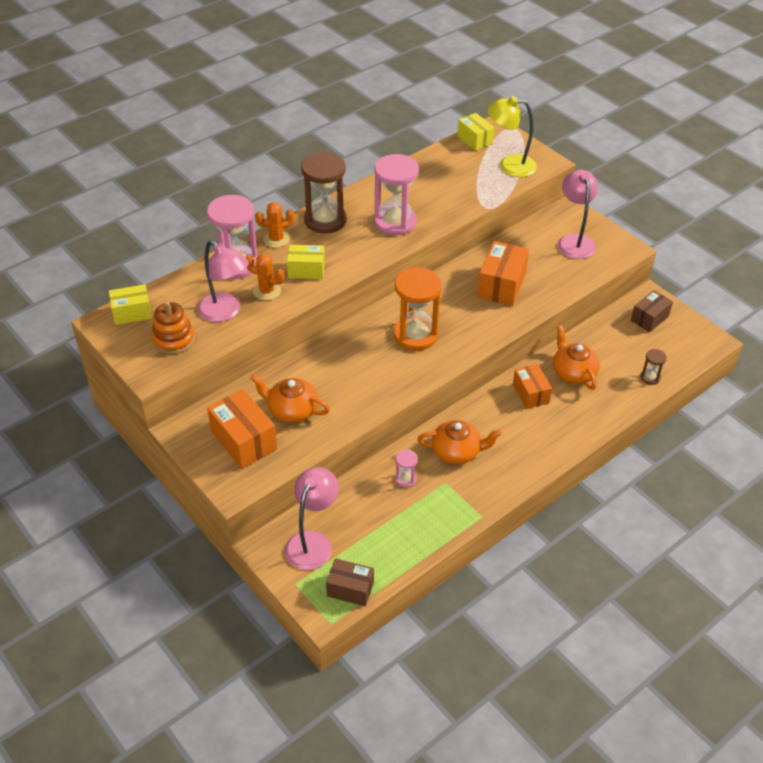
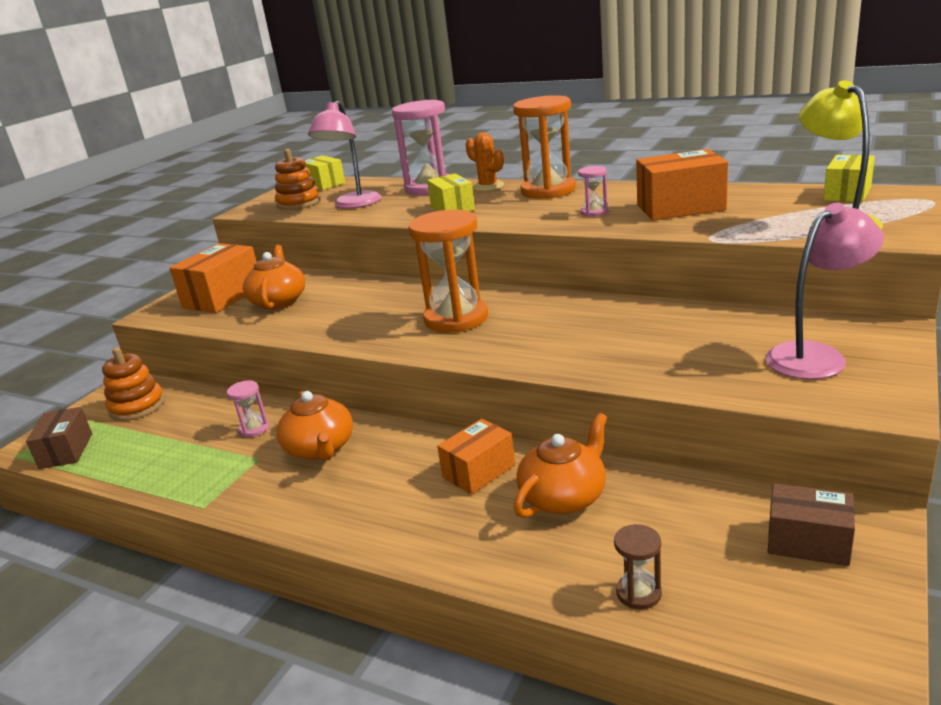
camera: 70 degrees right, 20 degrees down
orange cactus [246,254,284,300] -> none
pink lamp [285,467,339,570] -> orange stacking toy [102,347,165,421]
brown hourglass [301,152,347,233] -> orange hourglass [513,95,576,199]
pink hourglass [374,154,419,235] -> pink hourglass [578,166,608,217], size x0.45
orange box [477,241,529,306] -> orange box moved to [636,149,728,221]

